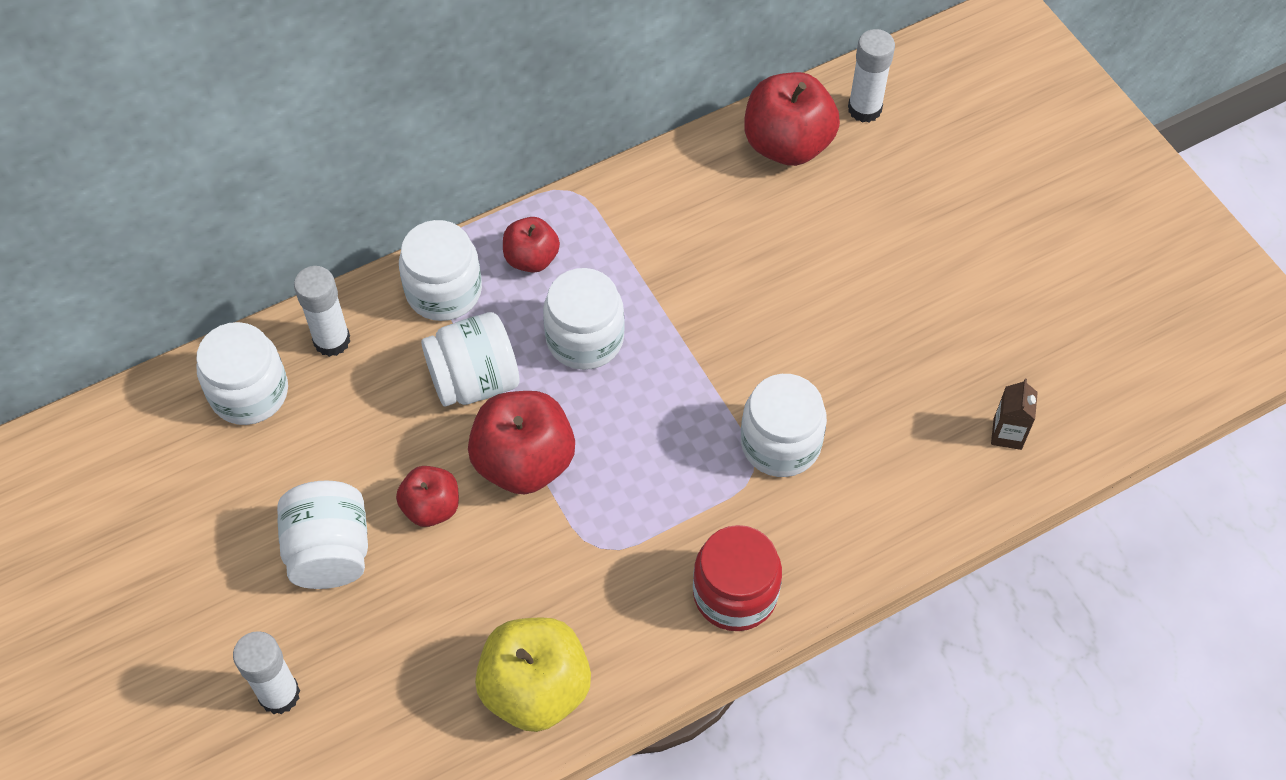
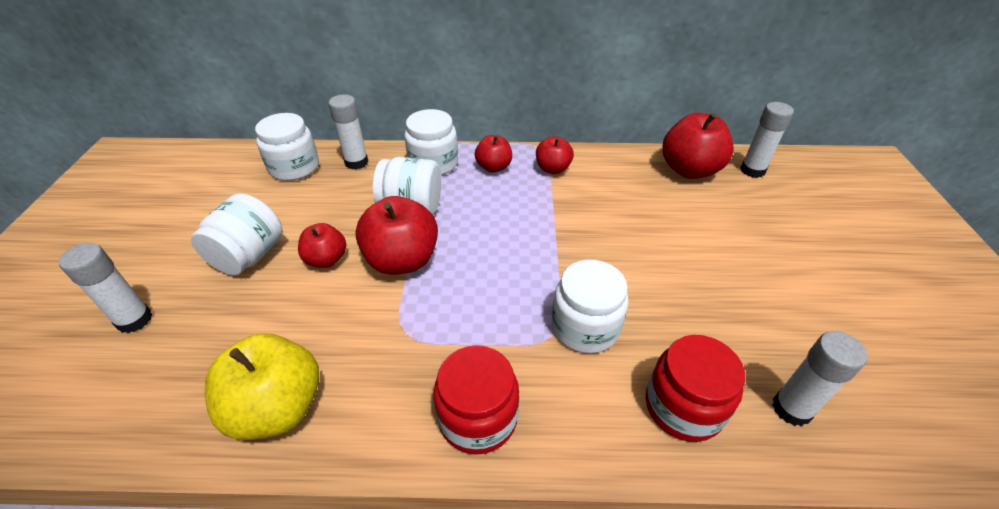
camera: 30 degrees right, 15 degrees down
white jar [543,268,625,370] -> none
brown carton [991,379,1038,450] -> white glue stick [772,331,868,426]
none -> red apple [536,136,574,174]
none -> red jar [646,335,745,442]

